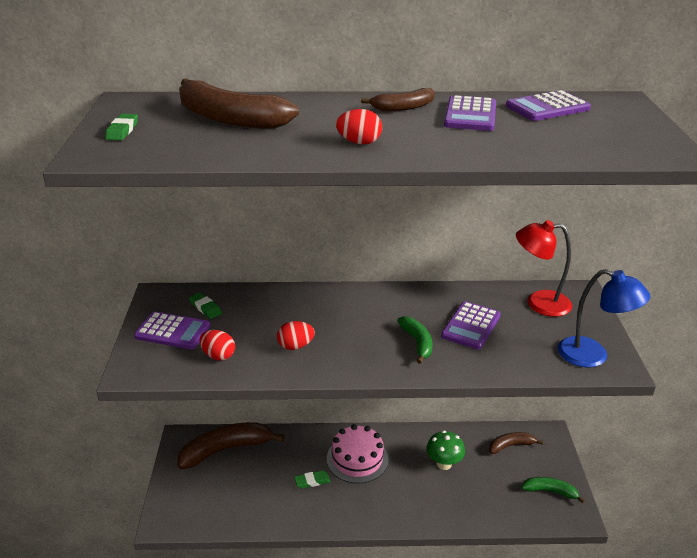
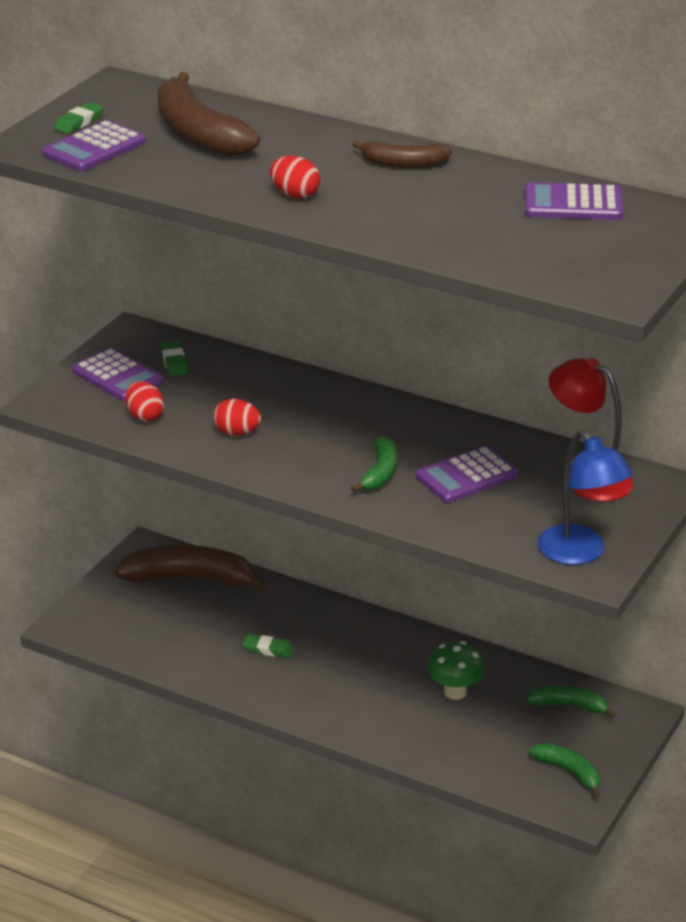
camera: 30 degrees right, 0 degrees up
pink cake [327,424,389,483] -> none
purple calculator [444,95,496,131] -> purple calculator moved to [42,120,146,171]
brown banana [489,432,543,454] -> green banana [526,685,616,718]

